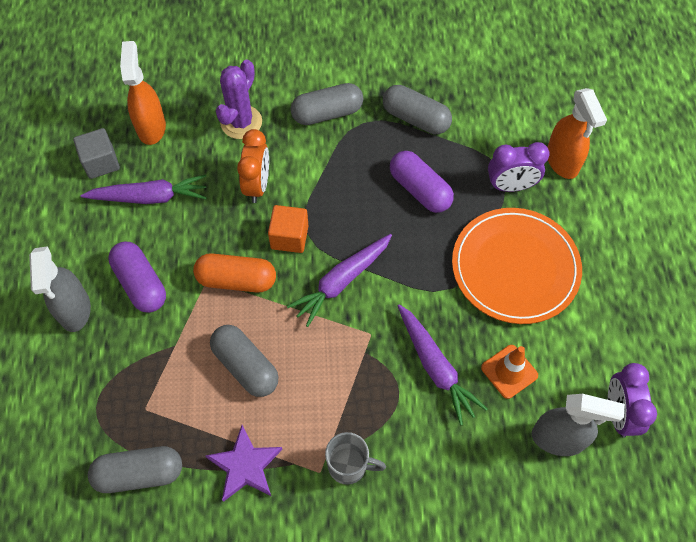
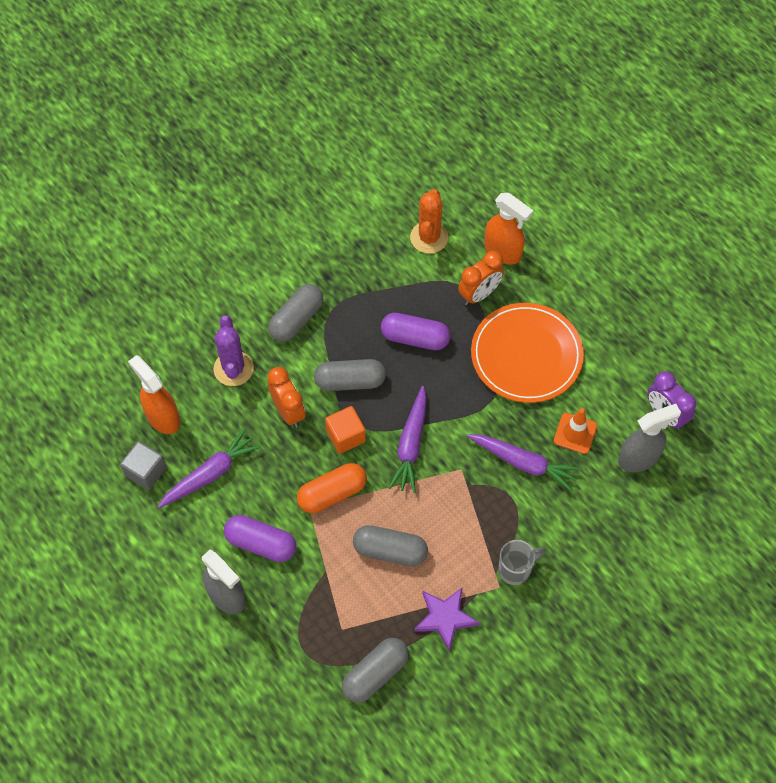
camera: 35 degrees left, 0 degrees up
grey capsule [383,85,452,134] -> grey capsule moved to [314,359,386,391]
purple clock [488,142,550,192] -> orange clock [458,251,504,305]
none -> orange cactus [410,189,448,254]

